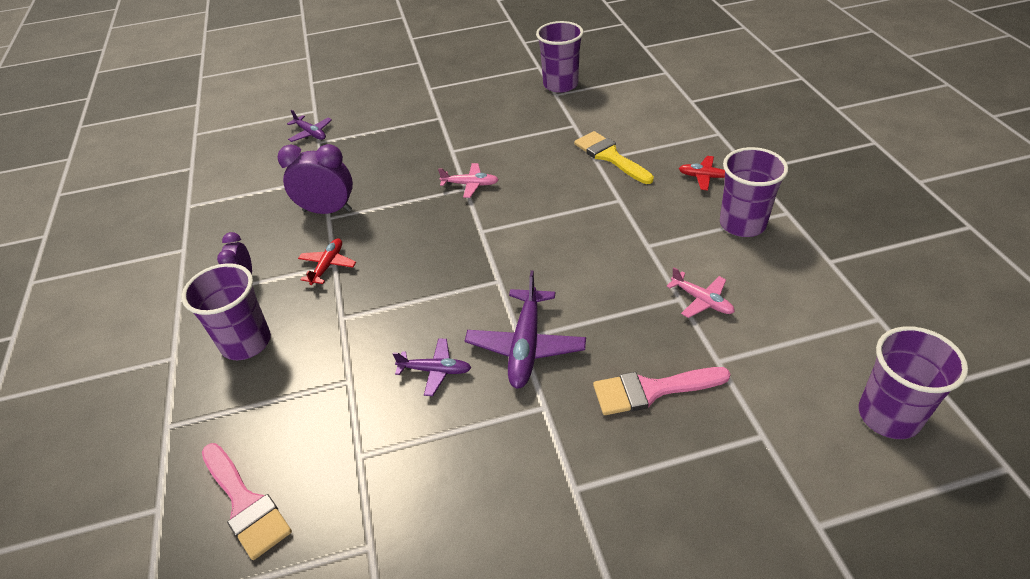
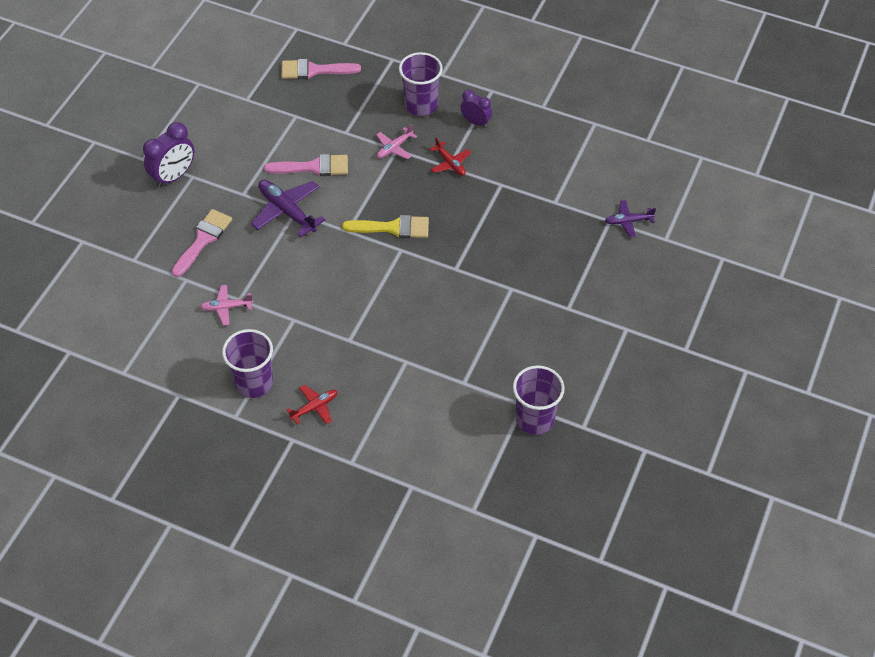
camera: 125 degrees right, 10 degrees up
purple clock [277,144,353,214] -> purple clock moved to [143,122,195,188]
purple plane [393,338,471,396] -> pink brush [264,154,348,176]
pink plane [438,163,498,198] -> pink plane moved to [376,124,417,159]
yellow brush [574,131,654,184] -> yellow brush moved to [342,215,429,238]
purple cup [859,326,968,439] -> none

